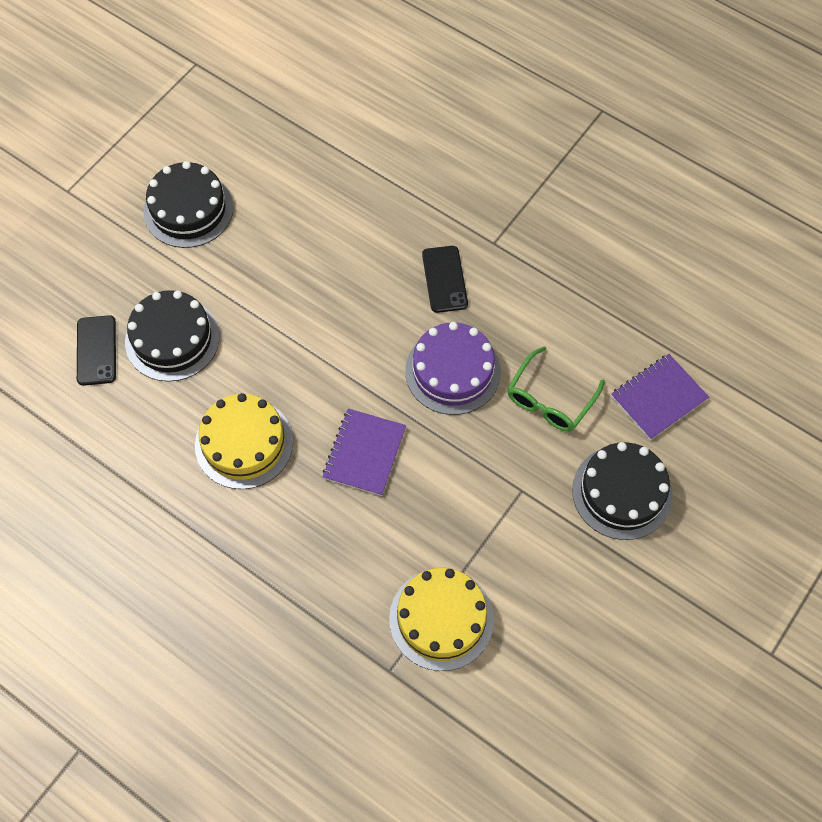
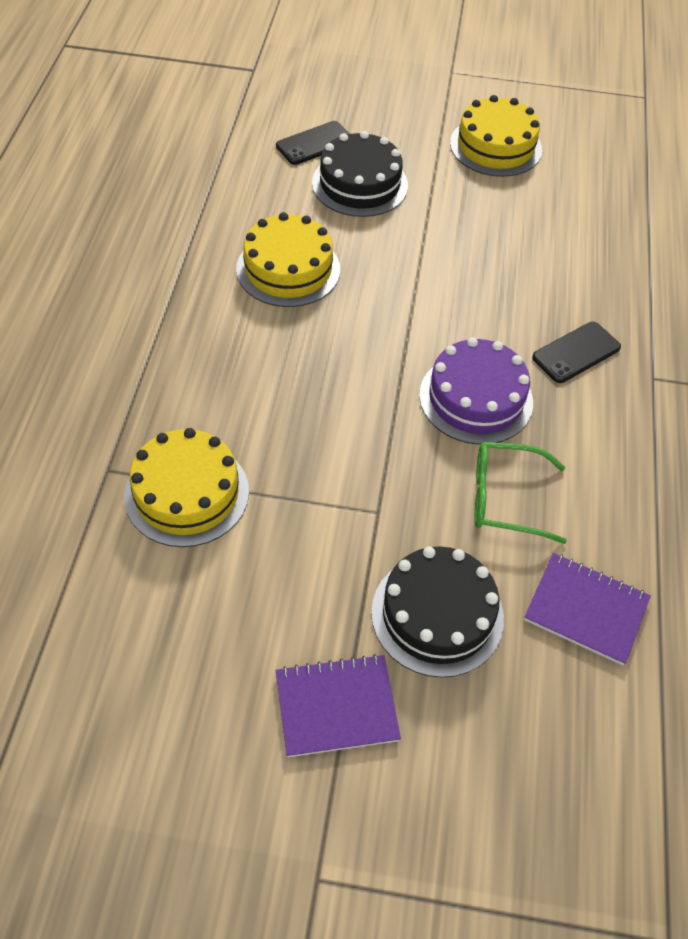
camera: 60 degrees right, 10 degrees down
black cake [143,161,233,248] -> yellow cake [450,95,542,177]
purple notebook [322,408,406,496] -> purple notebook moved to [276,654,401,757]

